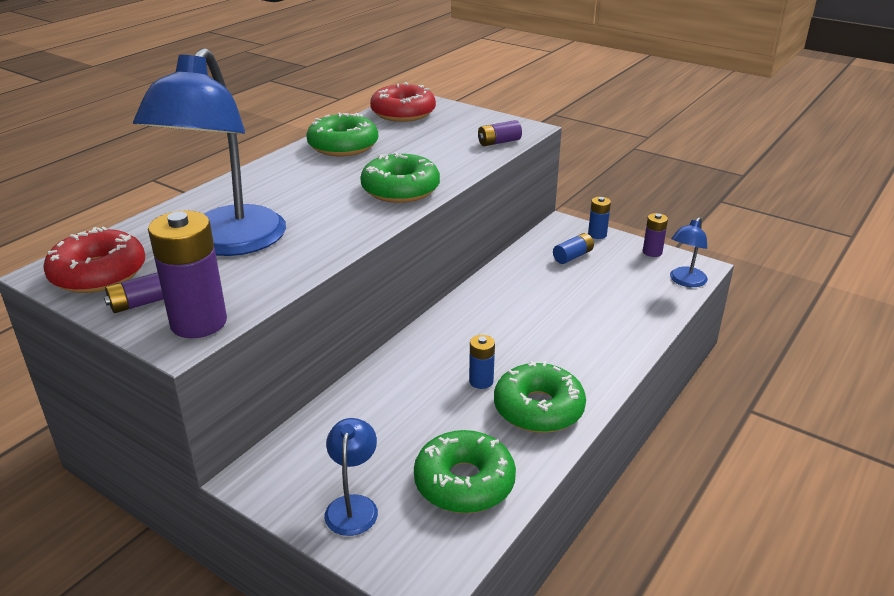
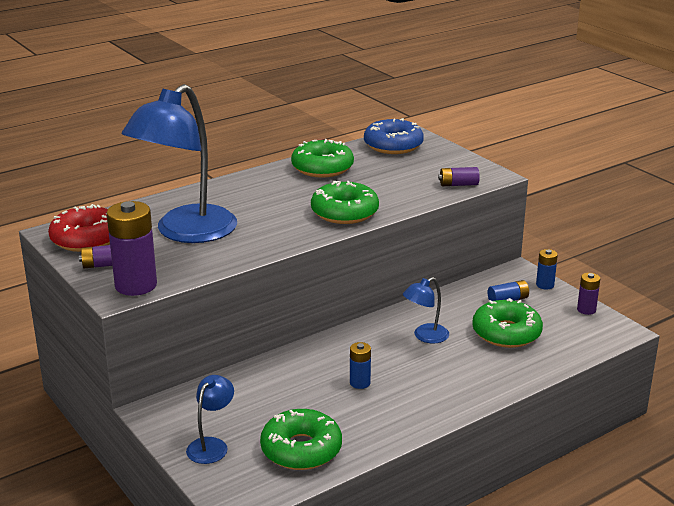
camera: 20 degrees right, 5 degrees down
red donut [370,82,436,122] -> blue donut [364,118,424,154]
green donut [494,361,586,433] -> green donut moved to [472,298,543,348]
blue lamp [670,217,708,287] -> blue lamp moved to [403,277,449,343]

